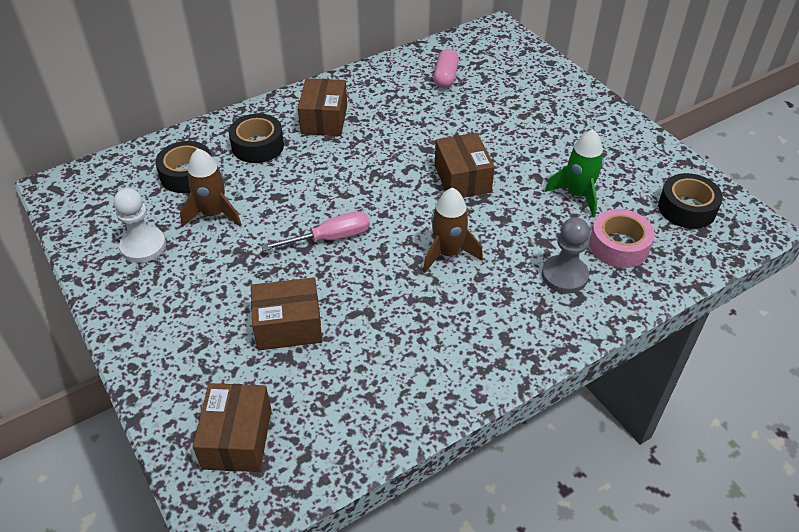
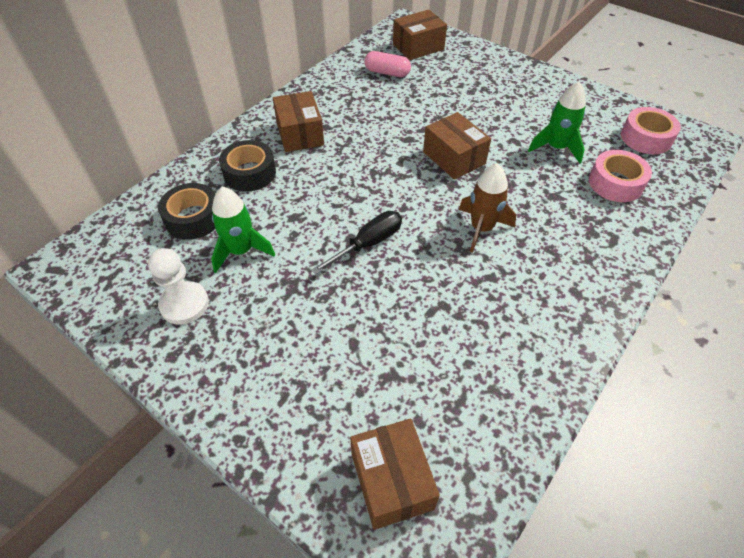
camera: 20 degrees left, 5 degrees up
brown rocket [180,148,242,227] -> green rocket [211,187,275,273]
brown box [251,277,322,350] -> brown box moved to [393,10,447,60]
pink screwdriver [262,211,370,251] -> black screwdriver [311,211,402,275]
pink capsule [434,49,459,88] -> pink capsule turned 60 degrees counterclockwise [364,51,411,77]
grey pawn [542,217,590,294] -> none
black tape [658,173,723,229] -> pink tape [621,107,681,154]

